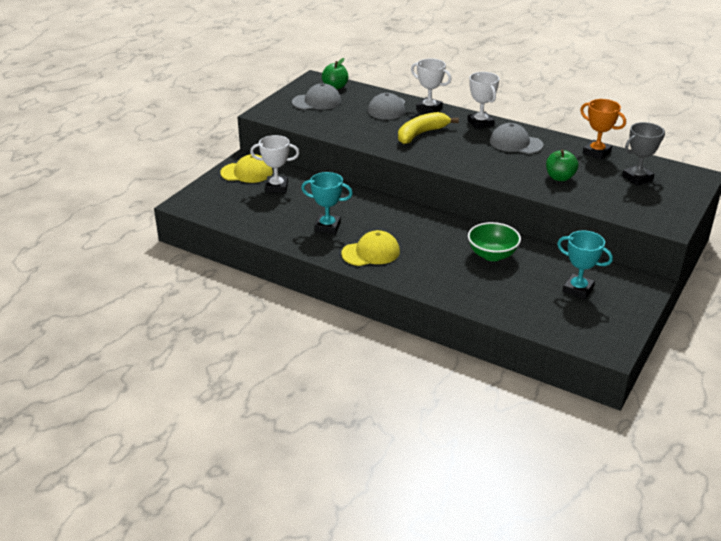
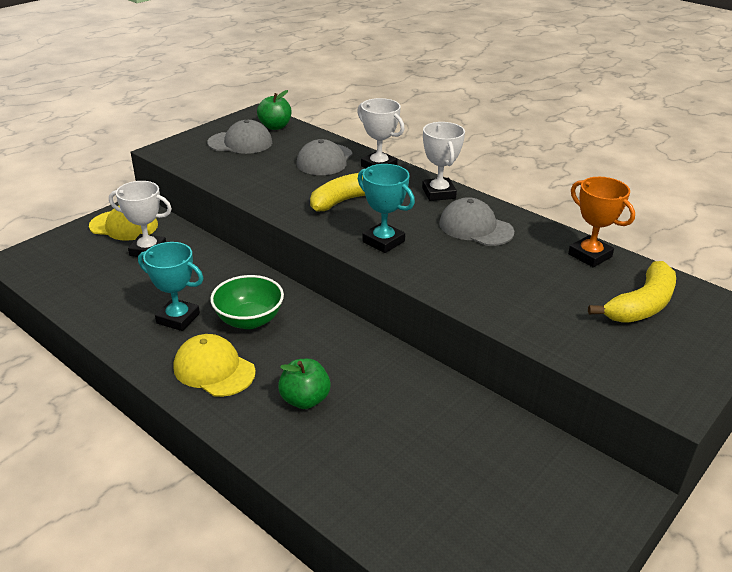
camera: 10 degrees right, 0 degrees up
yellow cap [341,230,400,266] -> yellow cap turned 135 degrees counterclockwise [174,334,256,397]
green bowl [468,222,521,261] -> green bowl moved to [210,275,284,329]
green apple [546,149,578,181] -> green apple moved to [278,359,331,409]
turquoise trophy [557,231,613,299] -> turquoise trophy moved to [358,164,415,253]
grey trophy [622,122,665,186] -> yellow banana [588,261,676,323]

